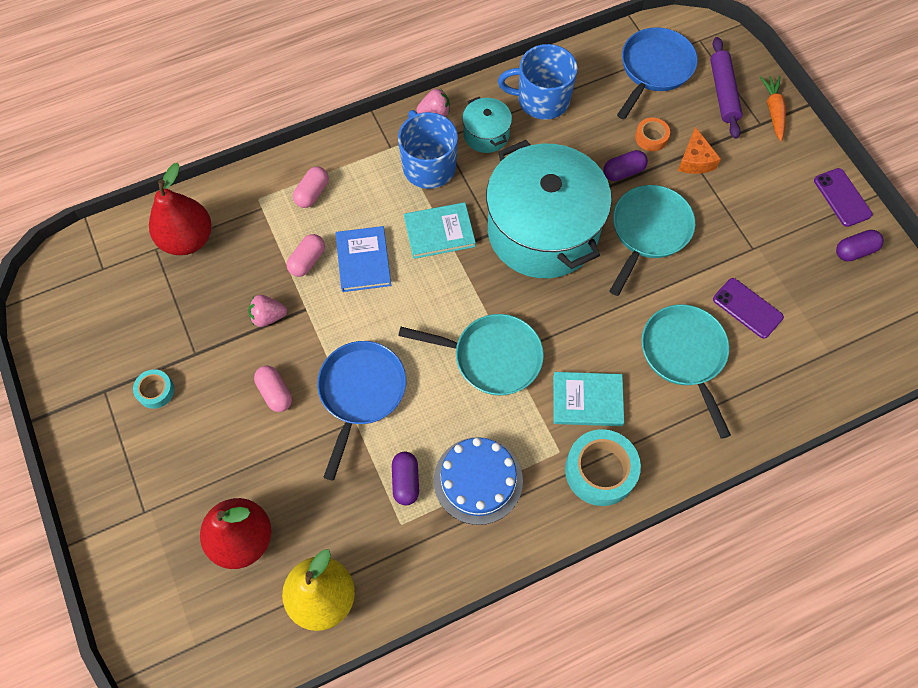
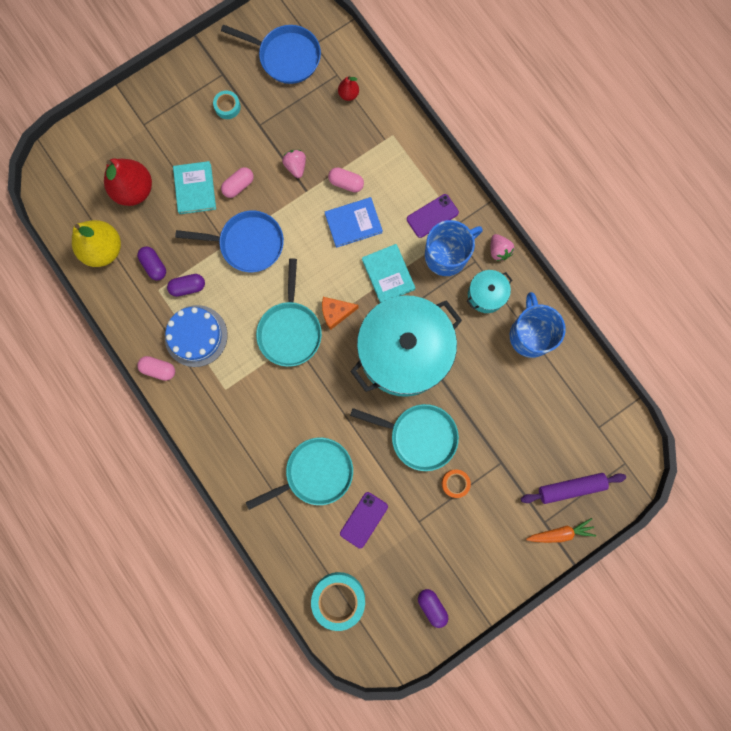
camera: 80 degrees right, 15 degrees up
red pear [149,163,212,255] -> red pear [338,76,359,101], size x0.48
pink capsule [293,167,329,208] -> pink capsule moved to [137,356,175,381]
turquoise book [553,372,624,426] -> turquoise book moved to [173,161,216,214]
turquoise tape [565,429,641,506] -> turquoise tape moved to [311,572,365,631]
purple capsule [603,150,648,181] -> purple capsule moved to [137,246,166,281]
blue pan [617,27,698,119] -> blue pan moved to [221,25,321,84]
orange tape [635,118,670,151] -> orange tape moved to [442,470,471,498]
orange cheese [678,127,721,174] -> orange cheese moved to [322,297,359,330]
purple phone [814,168,873,227] -> purple phone moved to [407,194,459,238]

